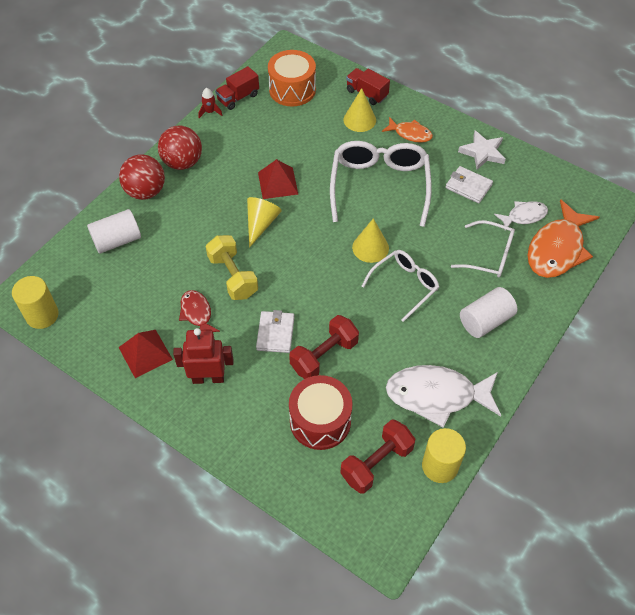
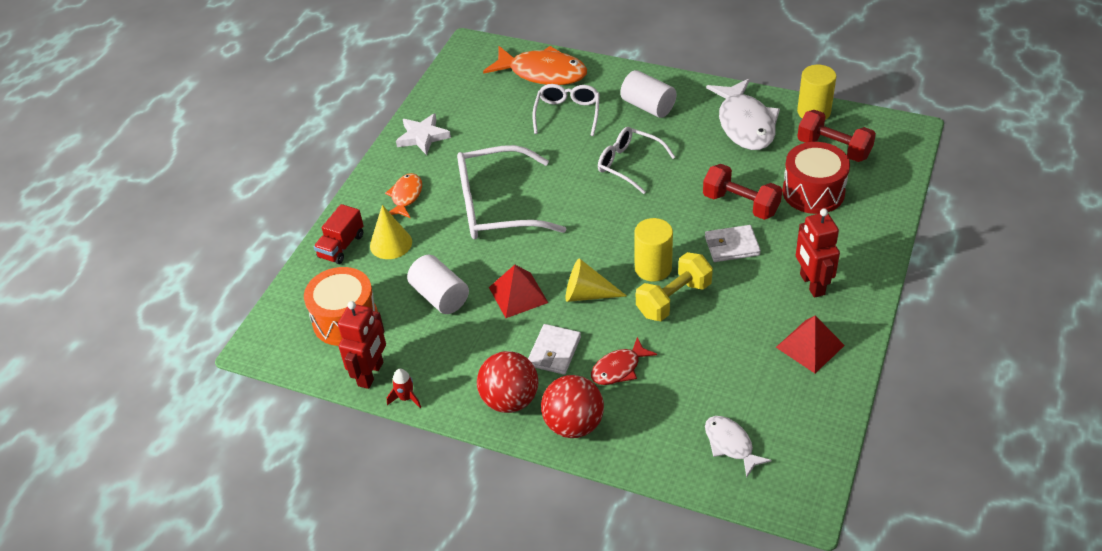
camera: 100 degrees left, 10 degrees down
yellow cylinder [12,276,59,329] -> yellow cylinder moved to [634,218,673,281]
white cylinder [87,209,141,254] -> white cylinder moved to [407,255,469,314]
red fish [179,290,220,332] -> red fish moved to [591,337,657,385]
red truck [215,66,259,110] -> red robot [338,301,386,389]
yellow cone [352,218,389,263] -> none
white wallet [446,166,493,203] -> white wallet moved to [528,324,581,375]
white fish [494,201,548,231] -> white fish moved to [705,416,771,478]

